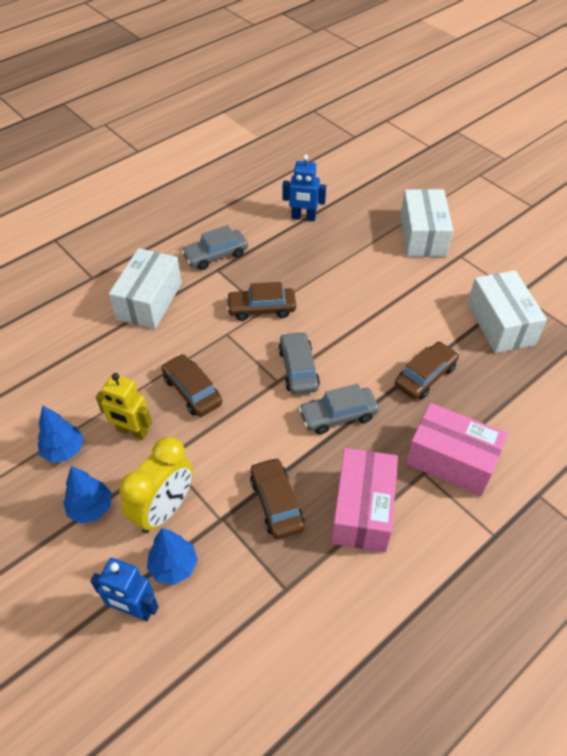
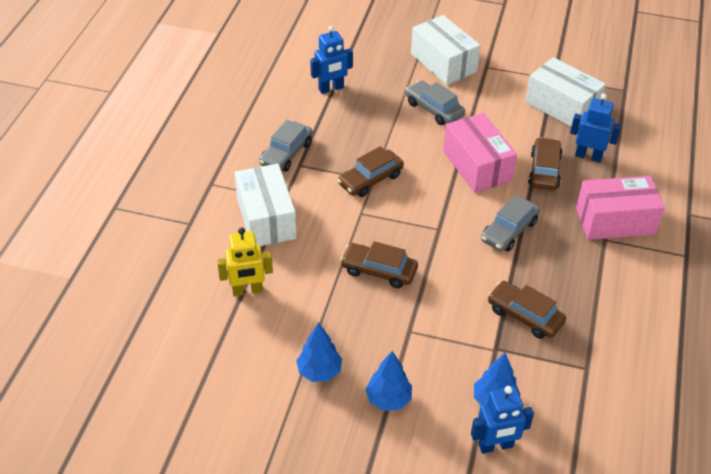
camera: 35 degrees left, 5 degrees down
yellow robot [96,373,152,440] -> yellow robot moved to [217,227,273,297]
yellow clock [119,437,193,533] -> none
grey car [278,331,320,395] -> grey car moved to [405,80,465,125]
pink box [331,448,398,552] -> pink box moved to [443,113,517,193]
none -> blue robot [570,94,621,162]

